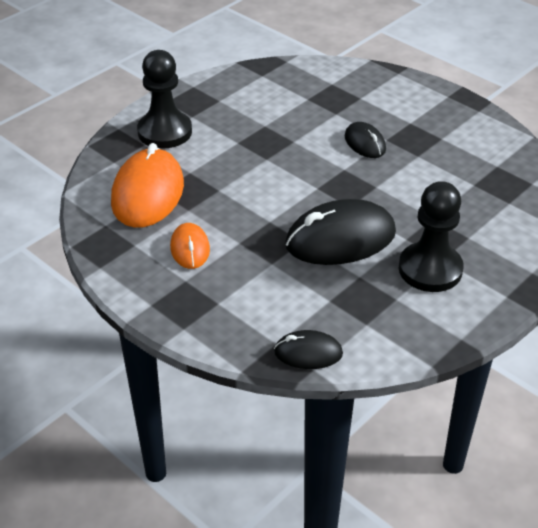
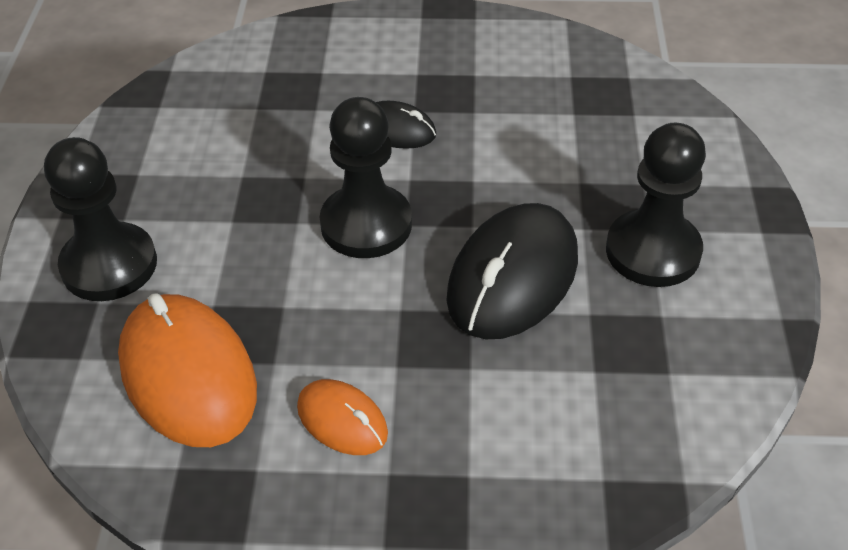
camera: 40 degrees left, 5 degrees up
black mouse [274,330,343,369] -> none
none -> black pawn [320,97,412,258]

